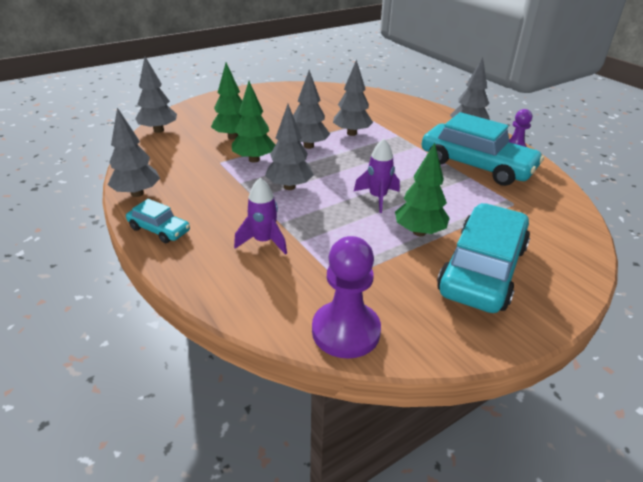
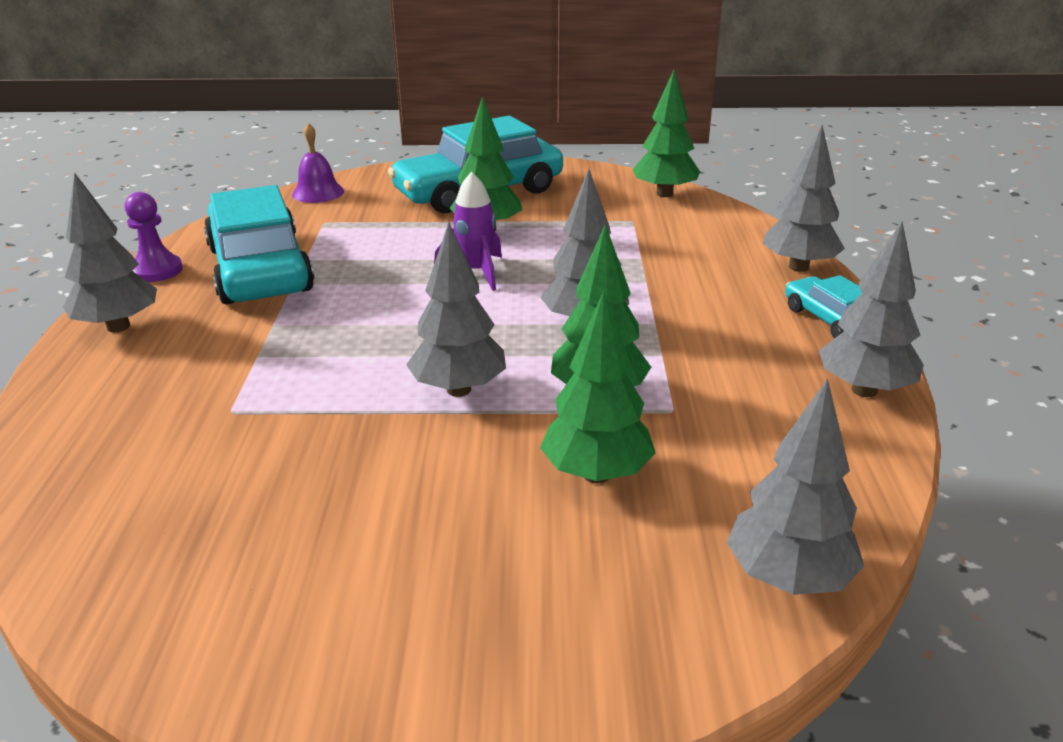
camera: 145 degrees left, 5 degrees down
purple rocket [234,178,287,255] -> none
purple pawn [312,236,381,359] -> green tree [633,70,700,197]
grey tree [333,59,373,136] -> grey tree moved to [762,125,845,272]
none -> purple bell [292,123,344,203]

